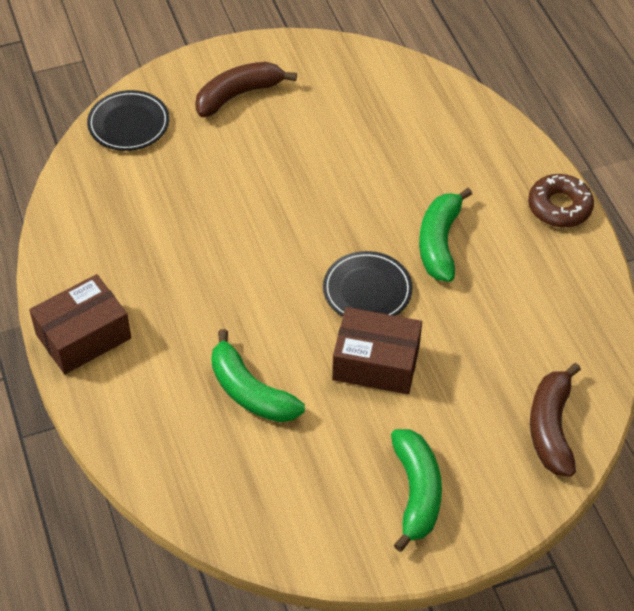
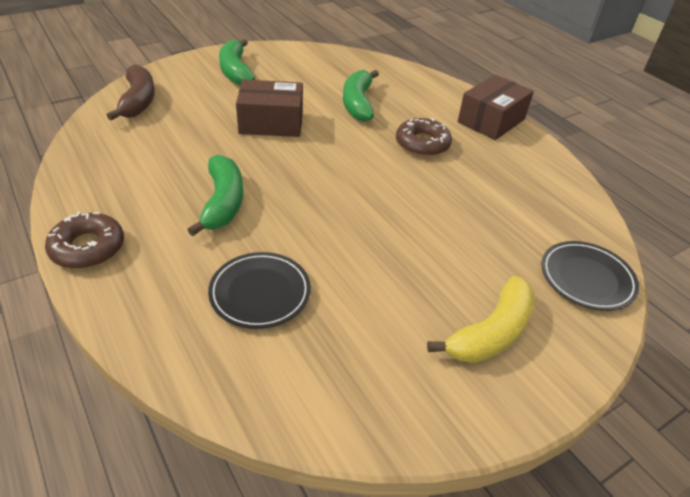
camera: 165 degrees right, 10 degrees down
brown banana [195,62,297,117] -> yellow banana [427,276,535,363]
green banana [211,329,305,422] -> green banana turned 120 degrees counterclockwise [343,70,379,122]
black plate [323,251,412,317] -> black plate moved to [208,252,311,329]
none -> brown donut [396,118,452,157]

